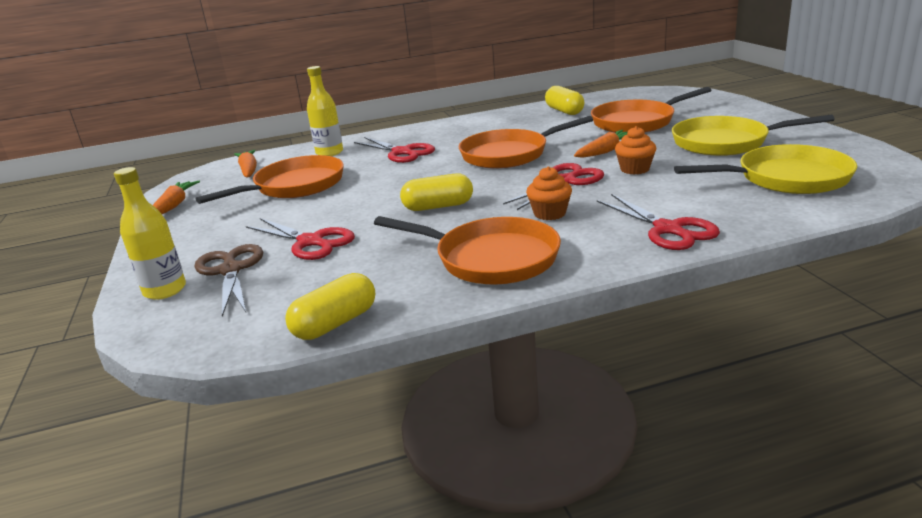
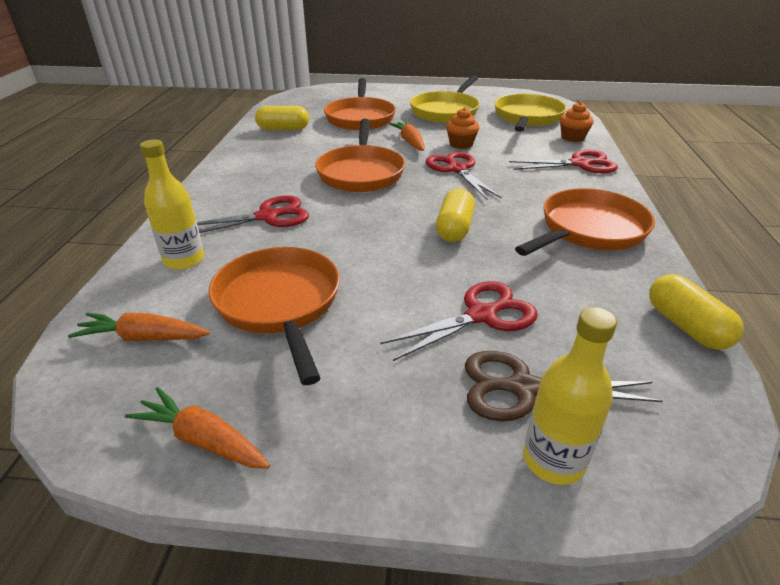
camera: 70 degrees left, 10 degrees up
orange cupcake [526,166,572,220] -> orange cupcake moved to [560,102,593,142]

